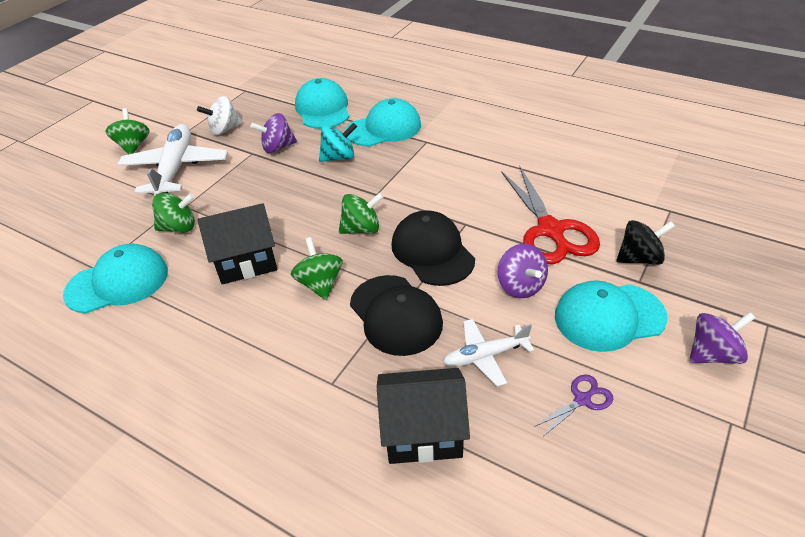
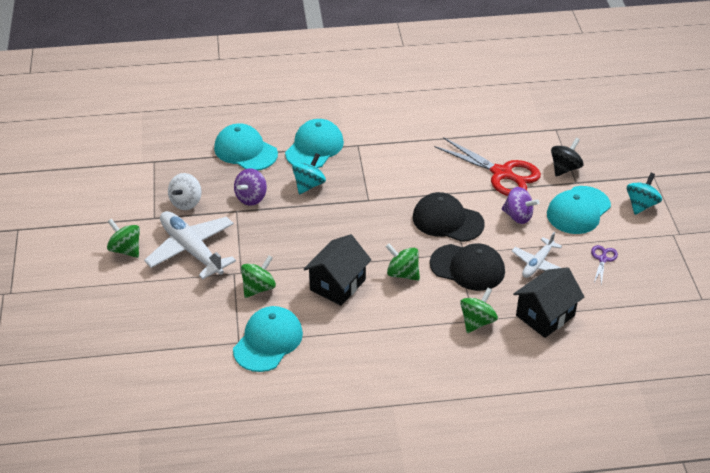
camera: 40 degrees left, 0 degrees up
green spinning top [339,192,384,234] -> green spinning top moved to [460,287,498,333]
purple spinning top [689,312,756,364] -> turquoise spinning top [627,173,662,215]

